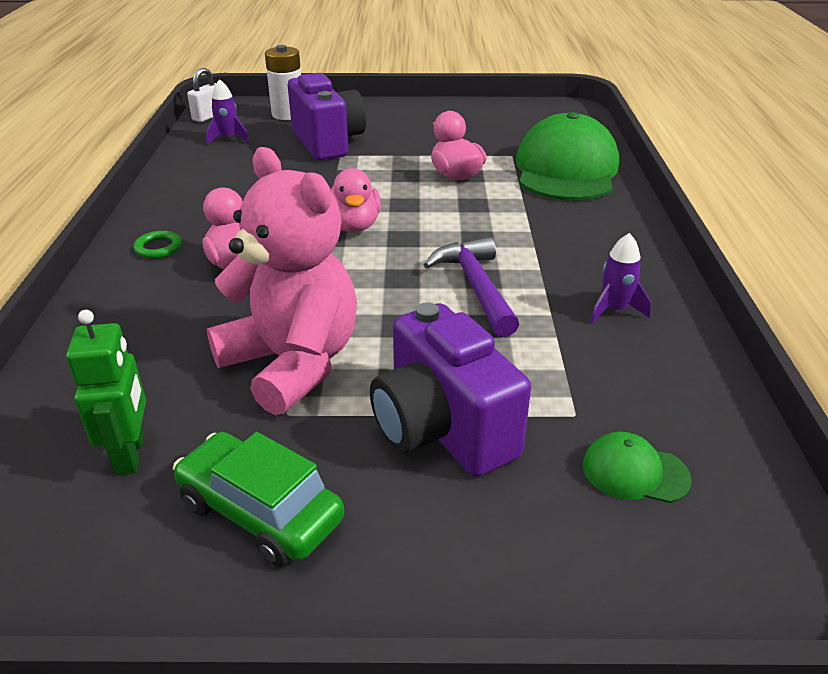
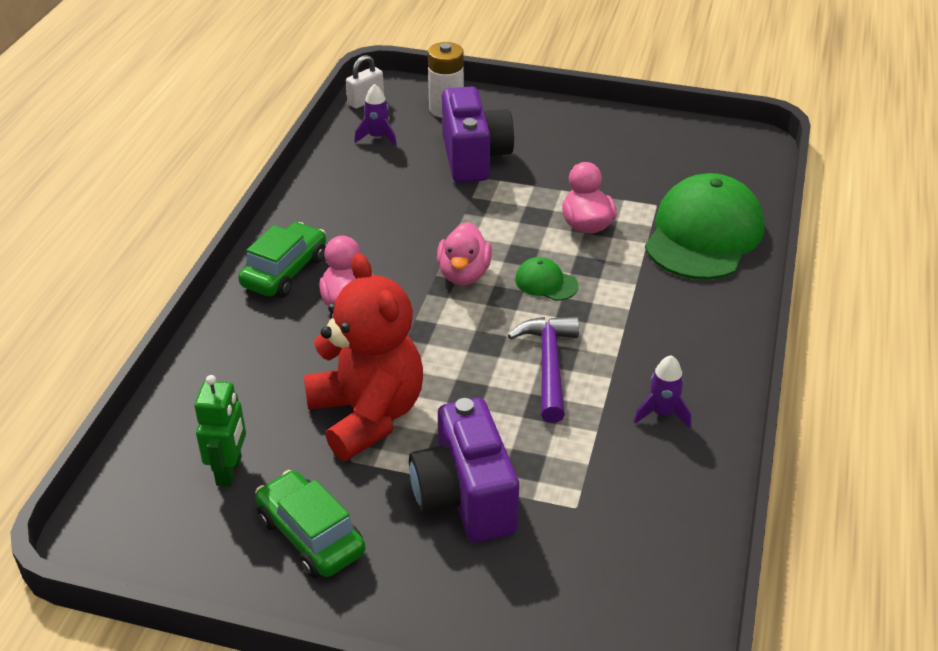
camera: 15 degrees right, 5 degrees up
green ring [133,231,182,259] -> green car [238,222,326,298]
pink teddy bear [207,147,357,415] -> red teddy bear [304,253,423,461]
green cap [583,432,692,503] -> green cap moved to [515,257,579,301]

